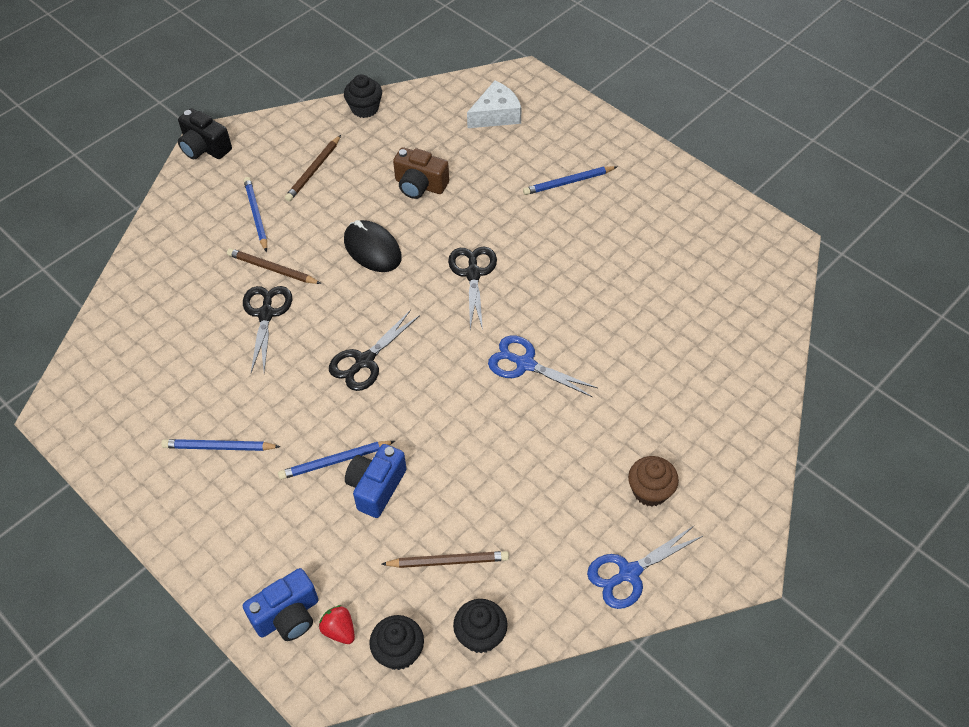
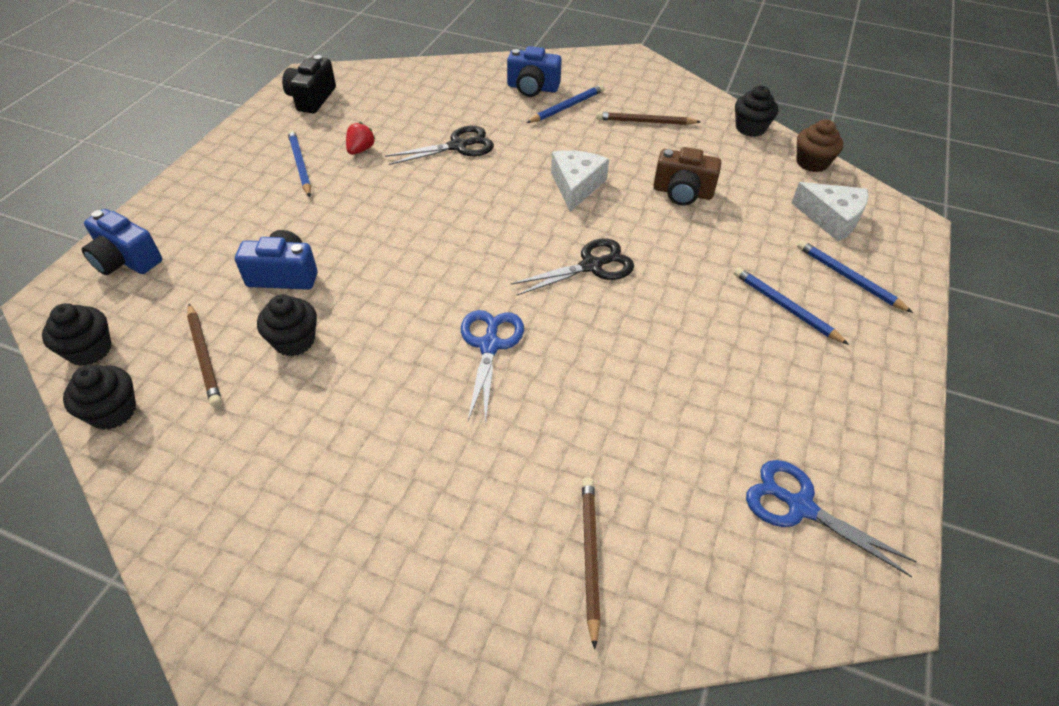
camera: 65 degrees right, 5 degrees down
black camera [178,108,232,159] -> black camera moved to [282,55,336,113]
brown pencil [227,248,321,284] -> brown pencil moved to [582,478,600,650]
blue pencil [278,441,395,480] -> blue pencil moved to [797,240,913,313]
red strawberry [319,605,355,644] -> red strawberry moved to [346,122,375,155]
black scissors [329,310,420,391] -> none
black mouse [344,220,402,272] -> white cheese [551,150,609,212]
brown camera [393,147,449,199] -> brown camera turned 75 degrees counterclockwise [653,147,721,205]
blue scissors [587,526,703,609] -> blue scissors moved to [746,460,917,577]
brown cupcake [628,456,679,507] -> brown cupcake moved to [796,119,843,172]
none -> black cupcake [257,295,317,356]
none -> blue camera [507,46,562,97]

